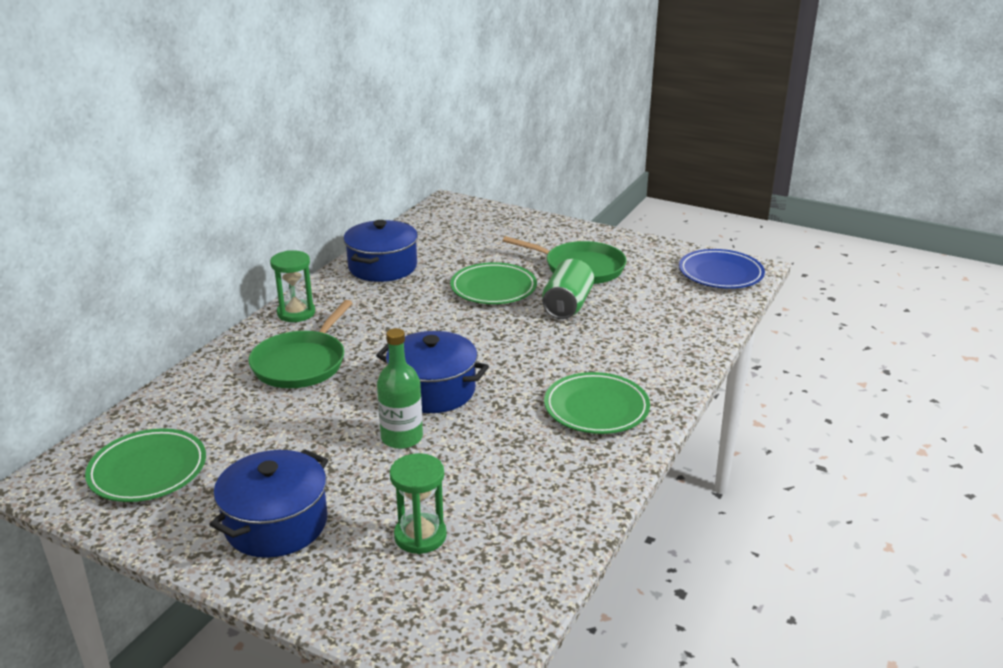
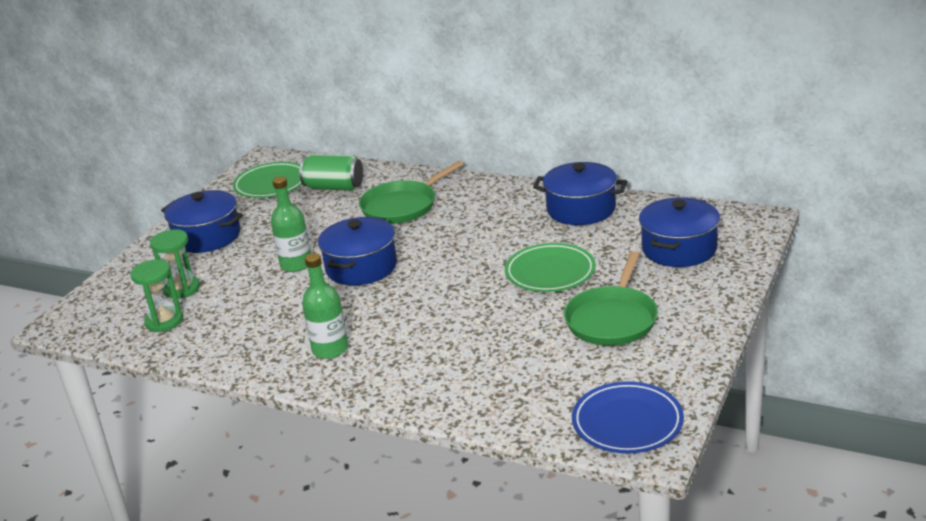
camera: 90 degrees right, 0 degrees up
green pan [249,300,352,388] -> green pan turned 60 degrees counterclockwise [359,161,463,224]
green hourglass [270,250,315,322] -> green hourglass moved to [131,260,183,332]
green can [542,259,594,319] -> green can moved to [300,154,363,191]
green plate [544,372,650,434] -> green bottle [302,253,348,359]
none -> blue pot [639,197,720,267]

